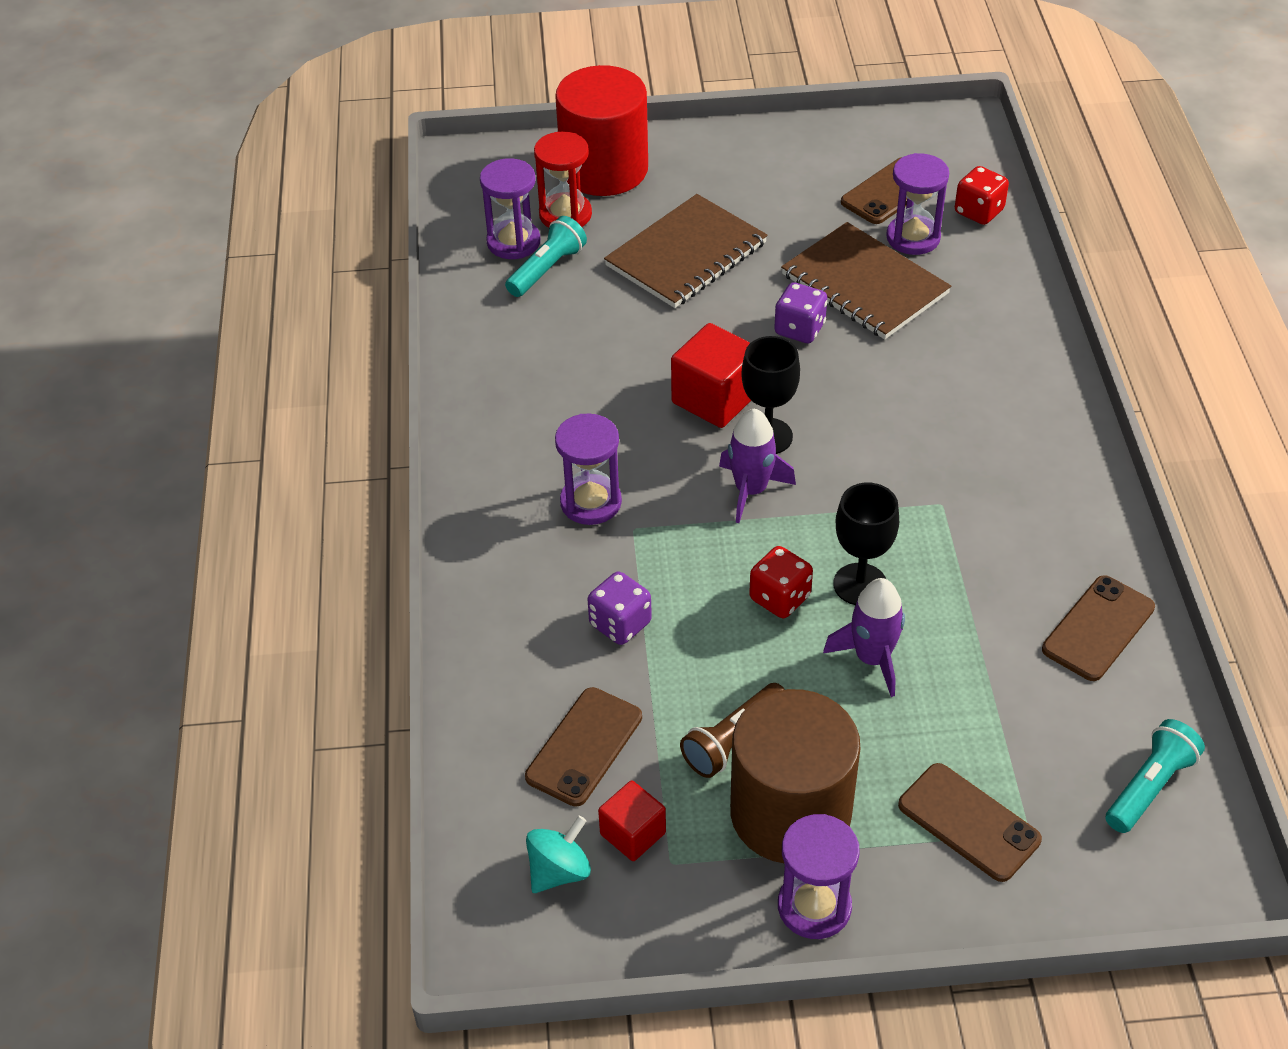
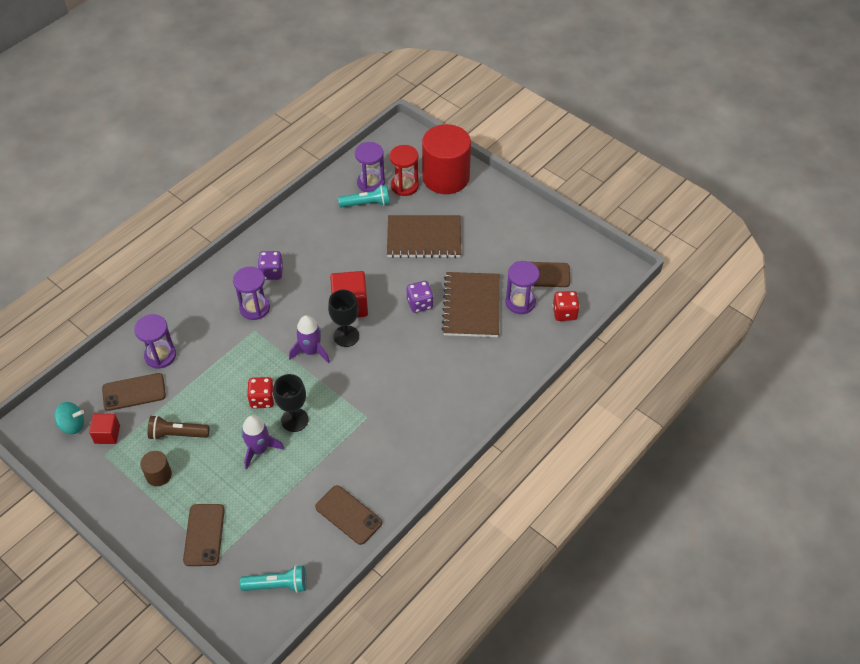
camera: 45 degrees right, 5 degrees up
purple dice [588,571,652,645] -> purple dice moved to [257,251,283,280]
brown cylinder [730,689,860,863] -> brown cylinder [140,451,172,486], size x0.45
purple hourglass [778,814,860,939] -> purple hourglass moved to [134,314,176,369]
brown phone [1042,575,1155,681] -> brown phone turned 45 degrees clockwise [315,485,382,545]

